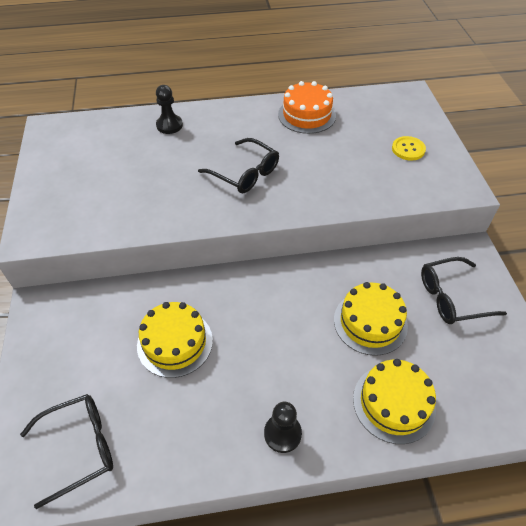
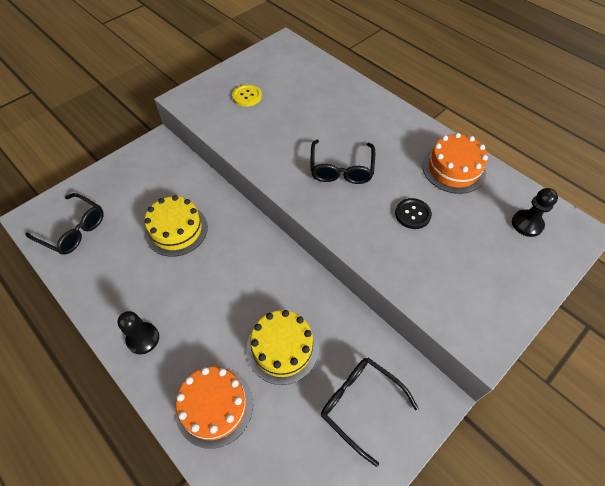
camera: 55 degrees right, 5 degrees up
black pawn [156,85,183,134] -> black pawn moved to [512,188,558,237]
yellow cake [353,359,436,444] -> orange cake [175,367,253,449]
yellow button [392,136,426,161] -> yellow button moved to [232,84,262,107]
none -> black button [395,198,432,229]

